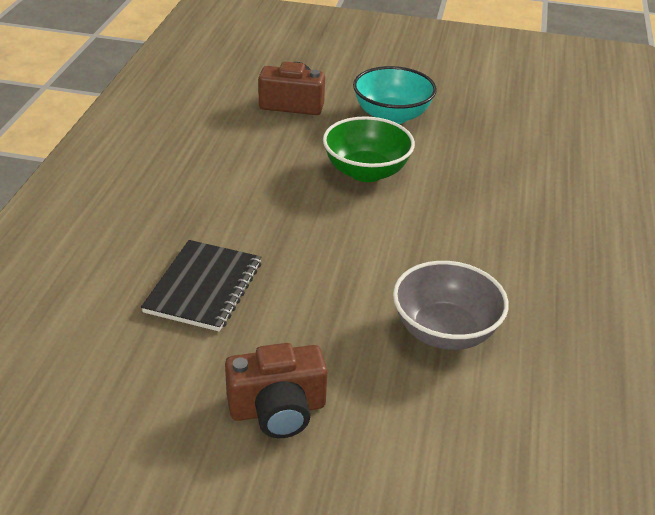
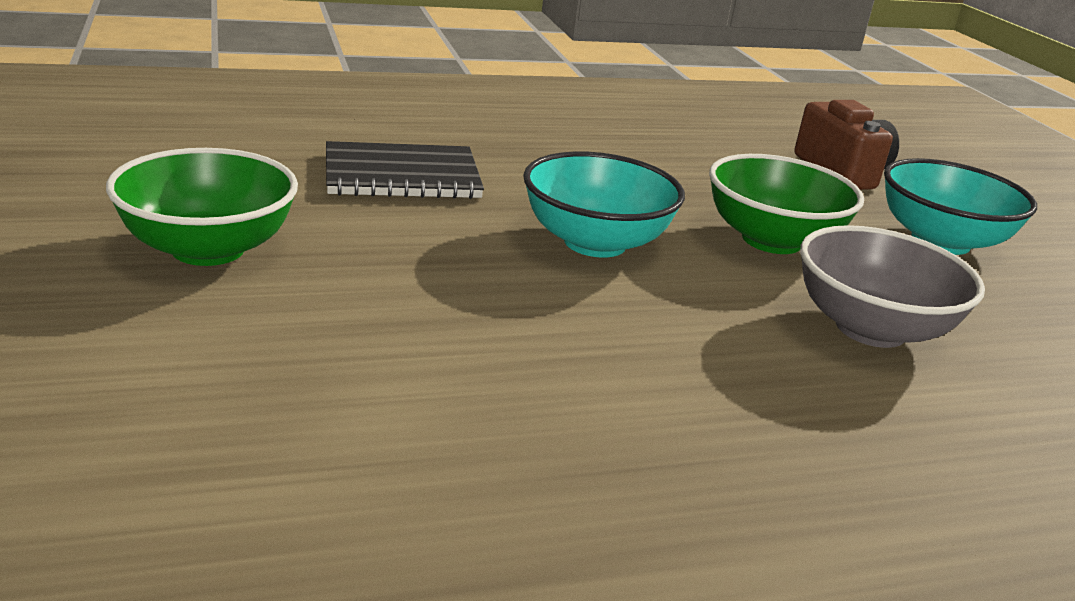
camera: 60 degrees right, 10 degrees down
brown camera [225,343,327,438] -> green bowl [106,148,298,266]
grey bowl [393,261,509,350] -> grey bowl moved to [800,225,985,348]
none -> turquoise bowl [523,152,685,258]

